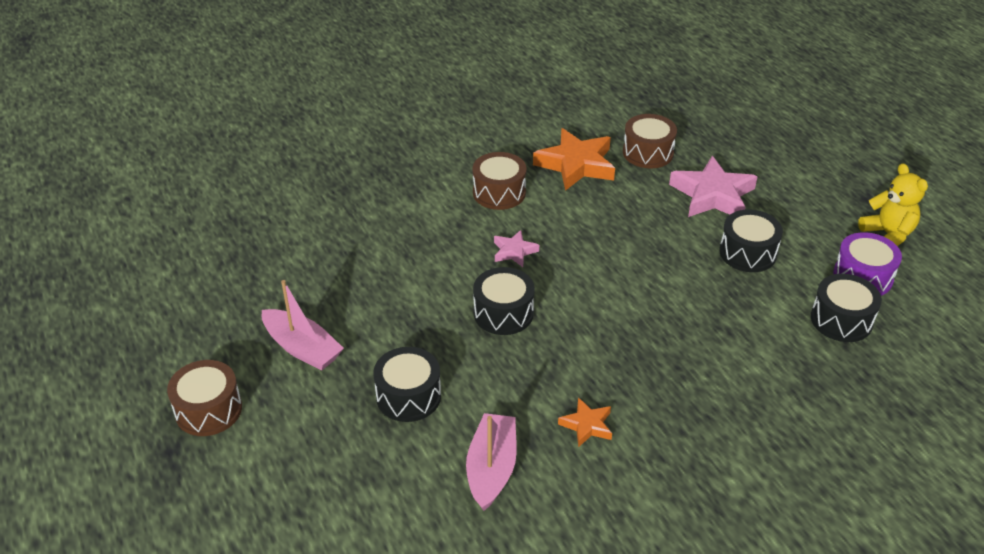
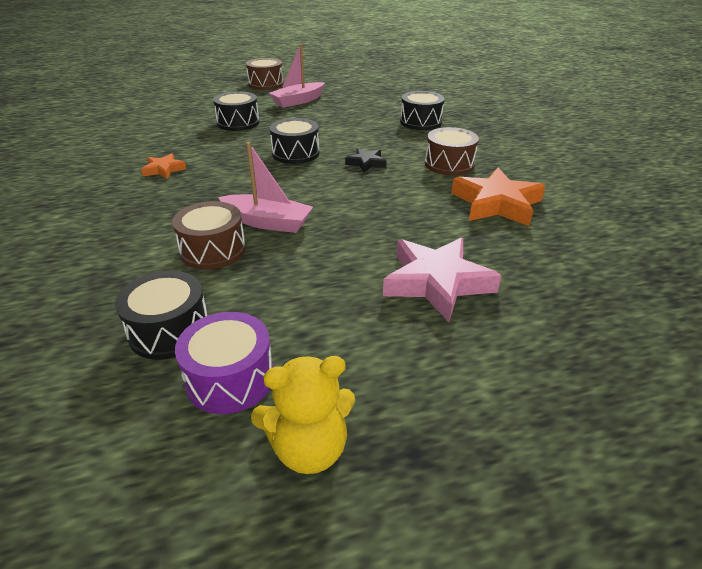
camera: 100 degrees right, 5 degrees down
pink boat [466,413,517,511] -> pink boat moved to [218,142,313,233]
pink star [494,230,539,267] -> black star [345,148,386,173]
brown drum [623,114,677,168] -> brown drum moved to [172,201,246,269]
black drum [719,210,783,272] -> black drum moved to [400,91,445,130]

